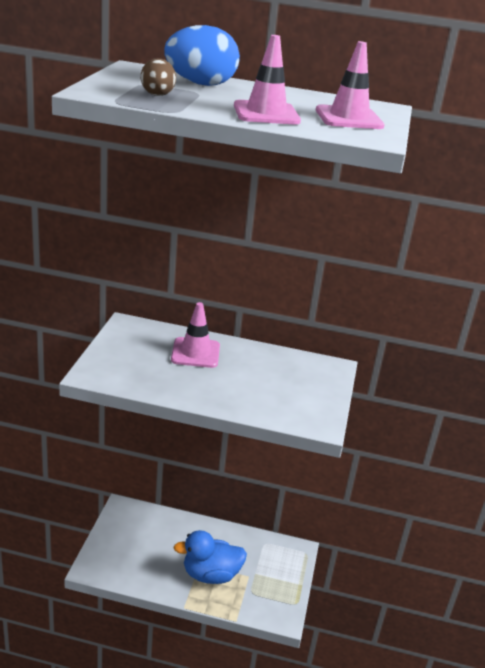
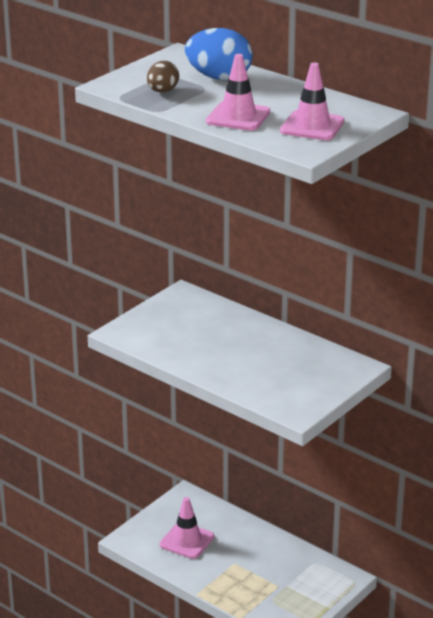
camera: 30 degrees right, 0 degrees up
pink traffic cone [171,302,220,368] -> pink traffic cone moved to [160,497,214,559]
blue duck [173,530,247,584] -> none

